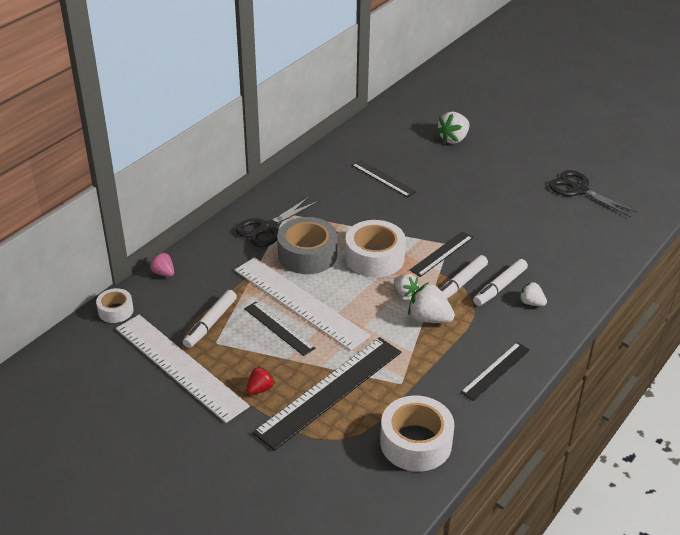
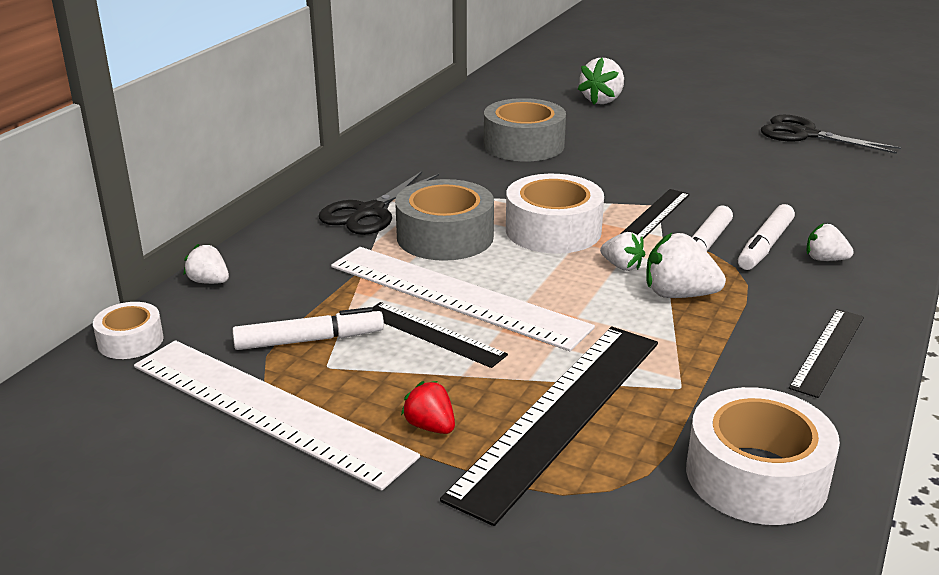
camera: 10 degrees left, 10 degrees down
pink strawberry [149,252,174,277] -> white strawberry [184,244,229,284]
white marker [183,290,237,348] -> white marker turned 120 degrees counterclockwise [232,307,384,350]
red strawberry [246,366,275,395] -> red strawberry turned 75 degrees counterclockwise [401,381,455,434]
black ruler [352,160,417,197] -> grey tape [484,98,566,161]

